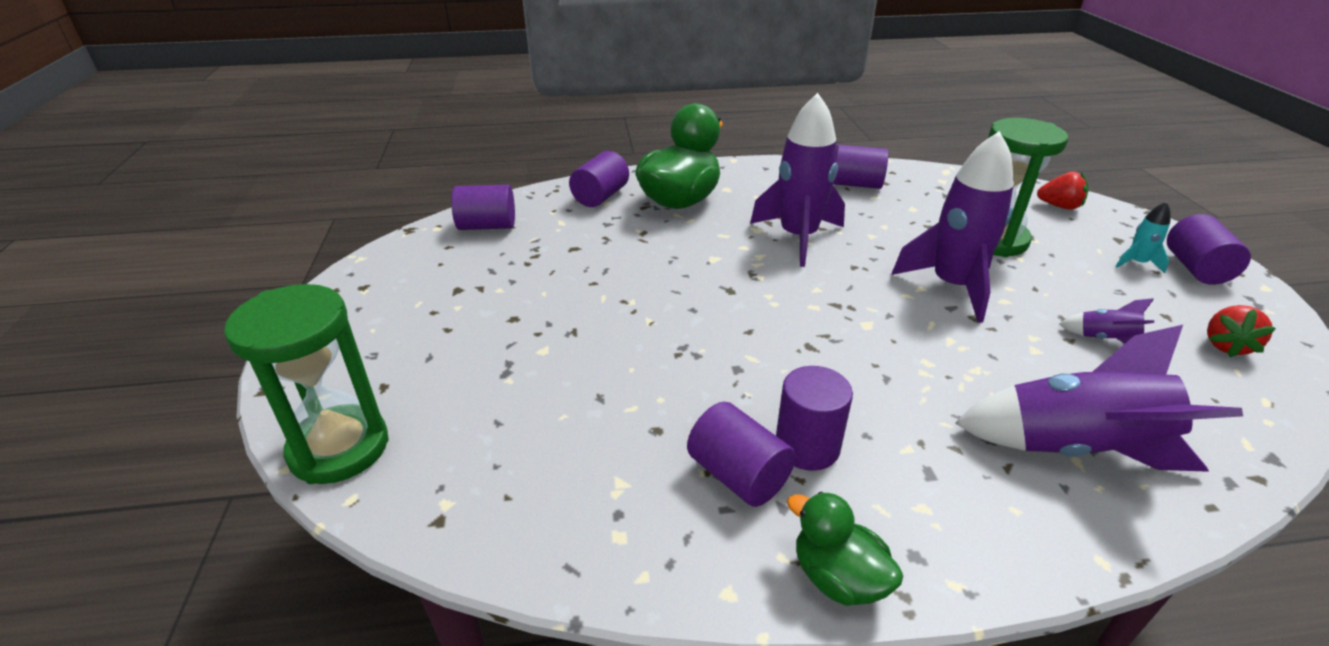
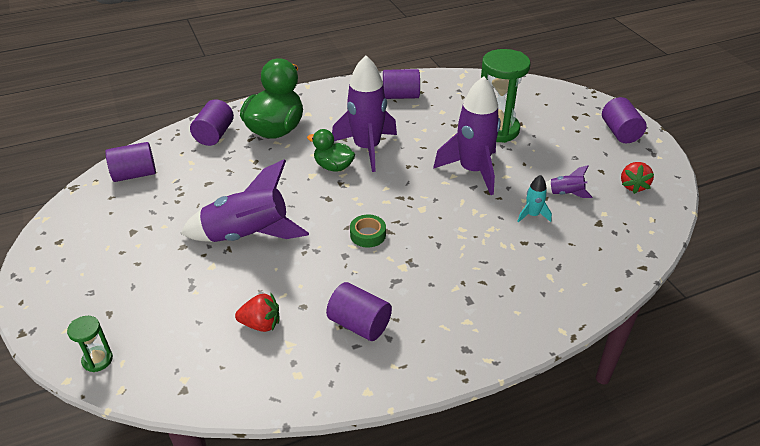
camera: 15 degrees left, 5 degrees up
green hourglass [224,284,389,484] -> green hourglass [67,316,113,372], size x0.47
purple cylinder [776,366,853,471] -> none
green duck [787,492,903,606] -> green duck moved to [307,129,355,172]
purple rocket [955,325,1243,472] -> purple rocket moved to [180,159,309,242]
red strawberry [1037,171,1088,210] -> red strawberry moved to [235,293,279,332]
turquoise rocket [1115,202,1171,273] -> turquoise rocket moved to [517,175,552,223]
none -> green tape [350,215,386,248]

